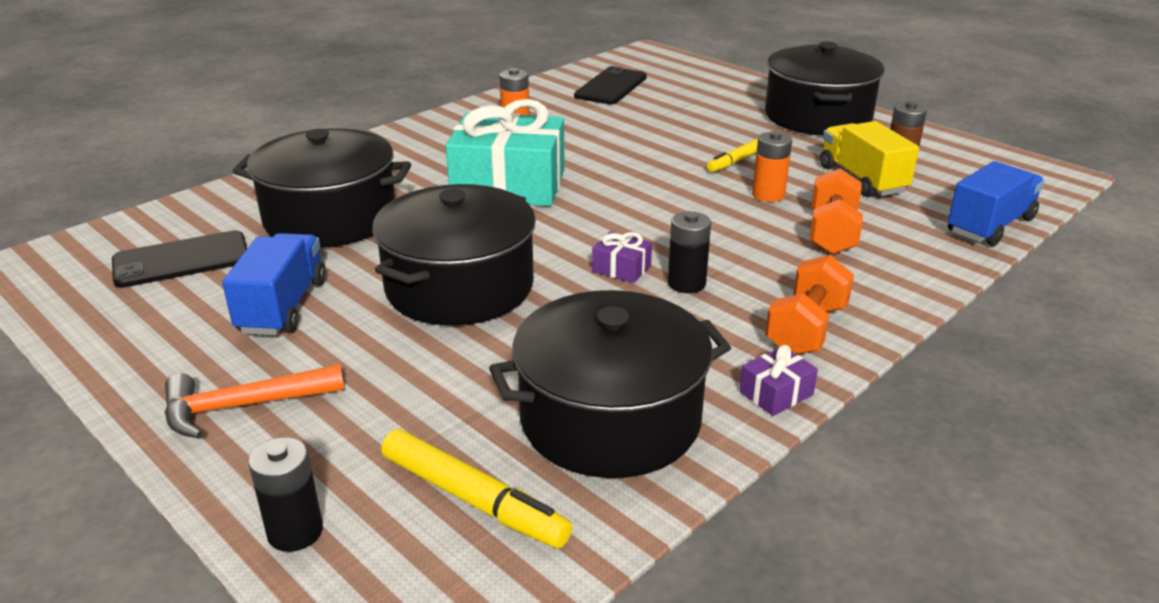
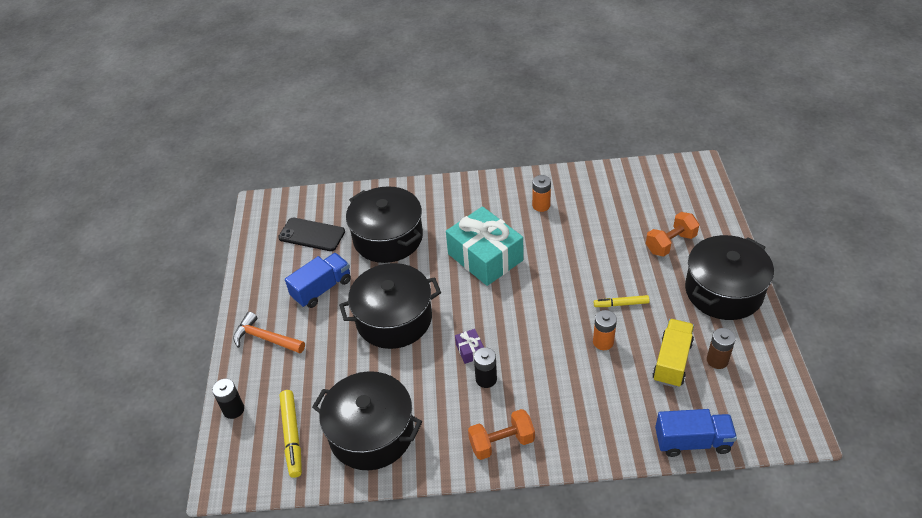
camera: 45 degrees right, 15 degrees up
black phone [574,66,647,104] -> none
purple gift [739,345,818,416] -> none
orange dumbbell [810,168,863,255] -> orange dumbbell moved to [646,212,699,257]

